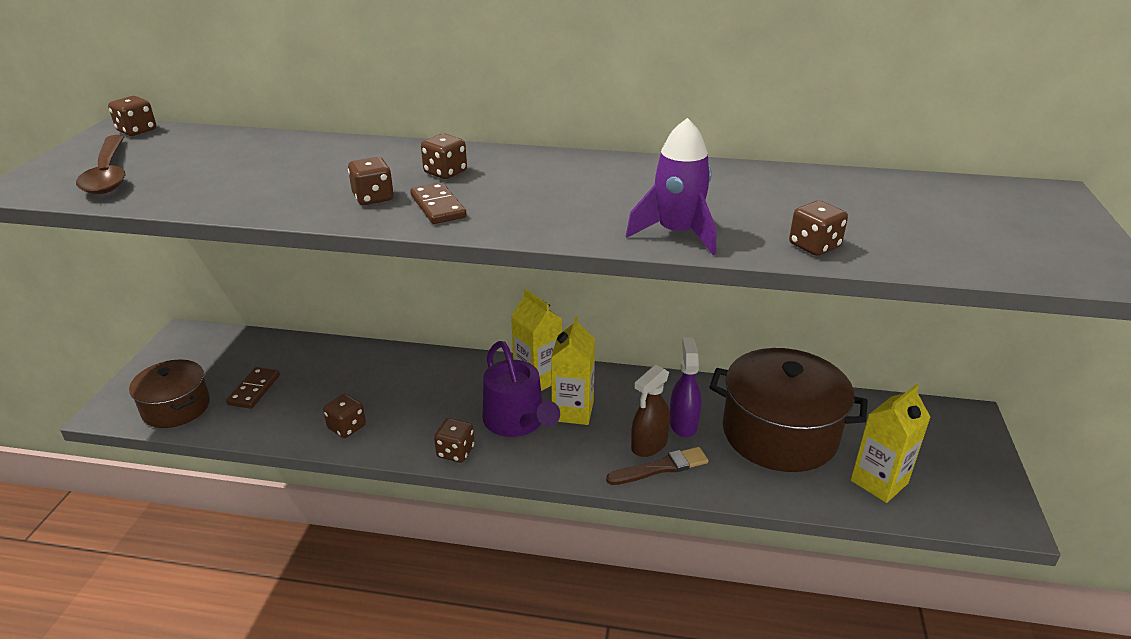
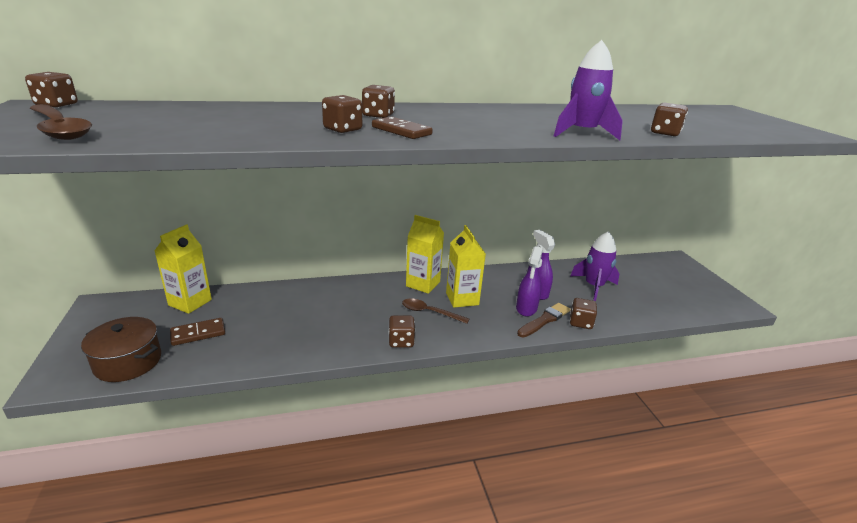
camera: 25 degrees left, 5 degrees down
brown domino [226,367,280,409] -> brown domino turned 75 degrees clockwise [170,318,225,346]
brown dice [323,394,366,438] -> brown dice moved to [570,298,597,329]
purple watering can [483,341,560,437] -> brown spoon [402,298,469,324]
brown spray bottle [631,365,670,457] -> purple spray bottle [516,246,543,317]
brown pot [709,348,868,472] -> purple rocket [570,231,619,301]
yellow carton [851,384,931,503] -> yellow carton moved to [154,224,212,314]

